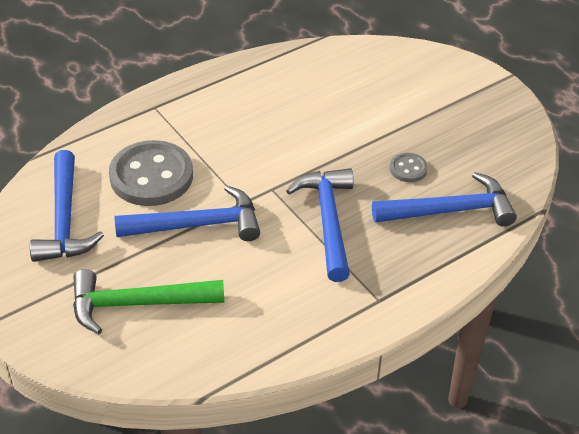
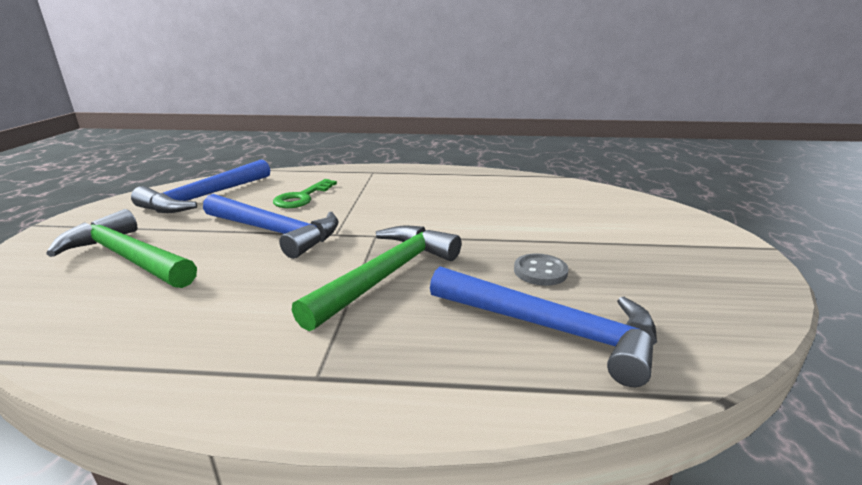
camera: 40 degrees right, 20 degrees down
grey button [109,140,193,206] -> green key [273,179,337,208]
blue hammer [286,168,353,282] -> green hammer [292,226,461,331]

